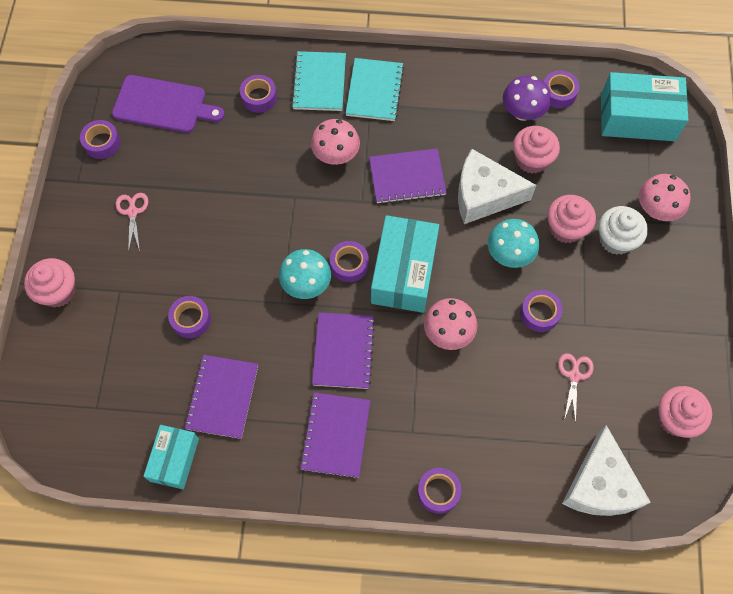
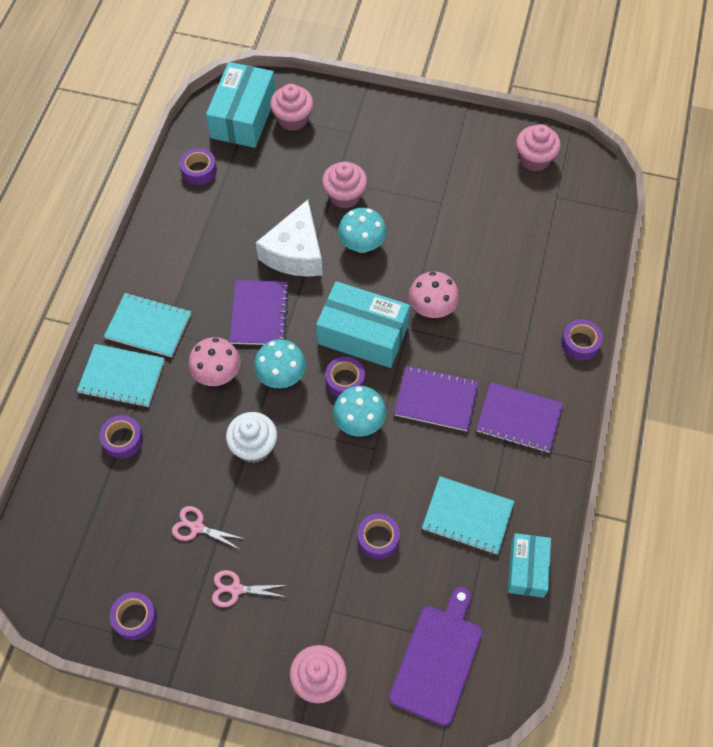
camera: 80 degrees left, 5 degrees down
purple cutting board [112,75,225,133] -> purple cutting board moved to [389,587,482,726]
turquoise box [143,425,199,489] -> turquoise box turned 75 degrees clockwise [507,533,551,598]
purple notebook [184,355,258,439] -> turquoise notebook [422,476,515,555]
purple mushroom [503,76,551,121] -> none
pink cupcake [513,126,560,174] -> pink cupcake moved to [270,84,313,131]
purple tape [520,290,563,332] -> none
pink scissors [558,353,594,423] -> pink scissors moved to [172,506,244,550]
white cheese [562,425,651,516] -> none
white cupcake [599,206,648,255] -> white cupcake moved to [226,412,277,463]
pink mushroom [639,174,690,221] -> none
none -> turquoise mushroom [254,339,306,388]

